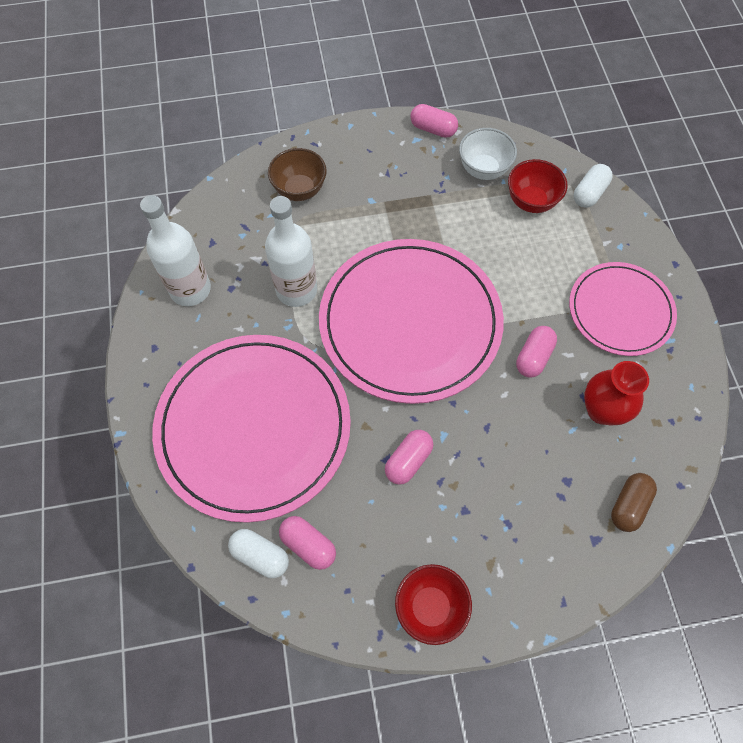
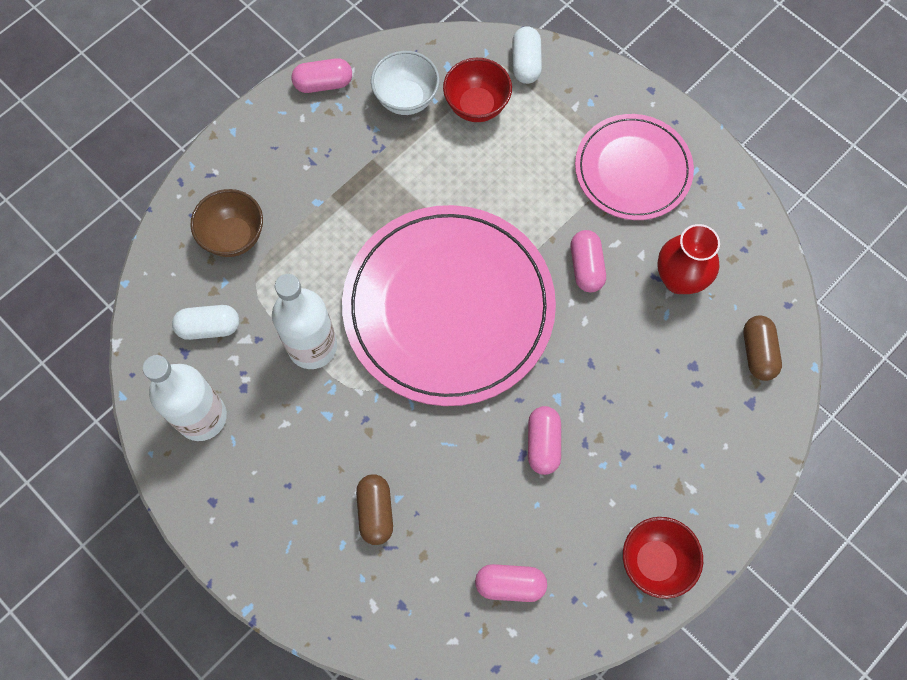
camera: 35 degrees left, 5 degrees up
pink plate [152,335,351,523] -> brown capsule [356,474,393,545]
white capsule [228,529,289,578] -> white capsule moved to [172,305,239,340]

